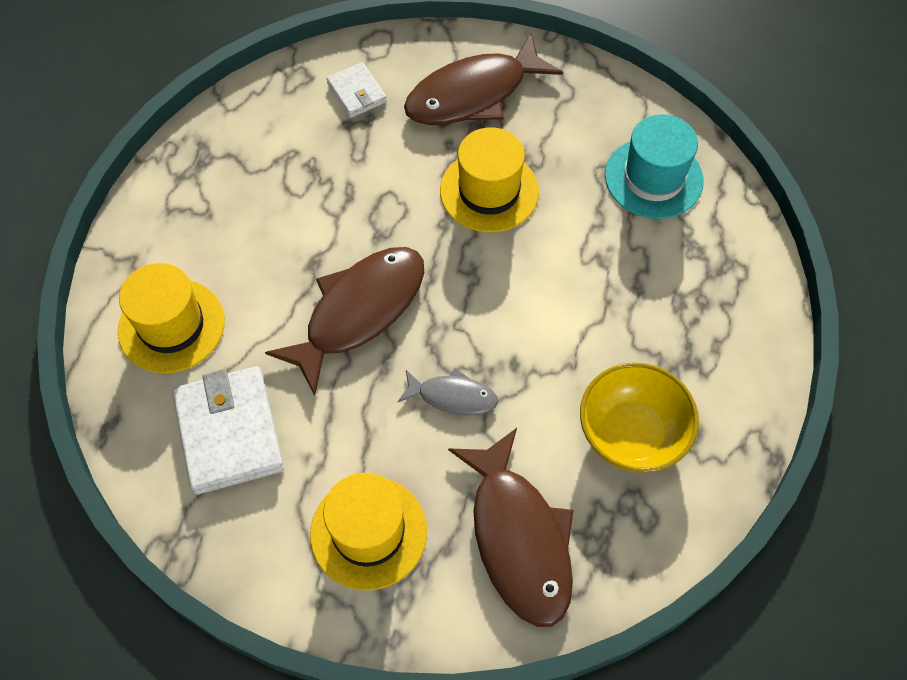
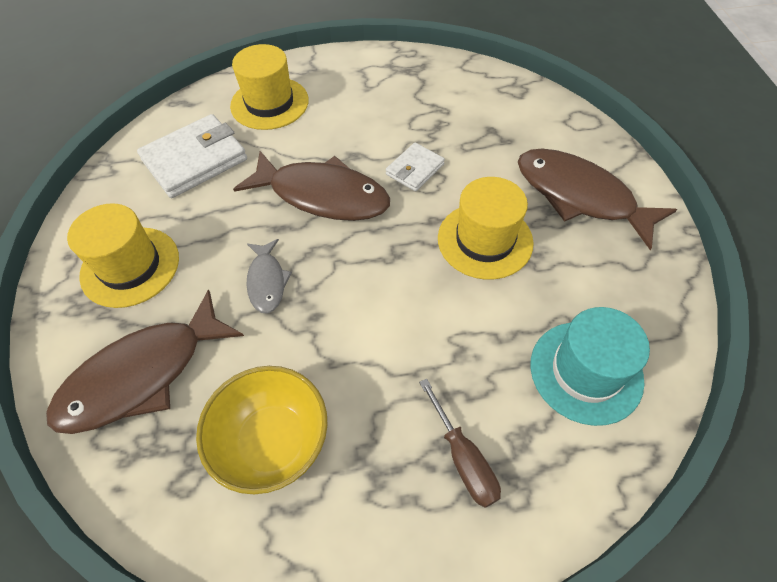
camera: 70 degrees right, 5 degrees down
white wallet [326,62,387,118] -> white wallet moved to [386,143,445,191]
none -> brown screwdriver [419,379,501,508]

